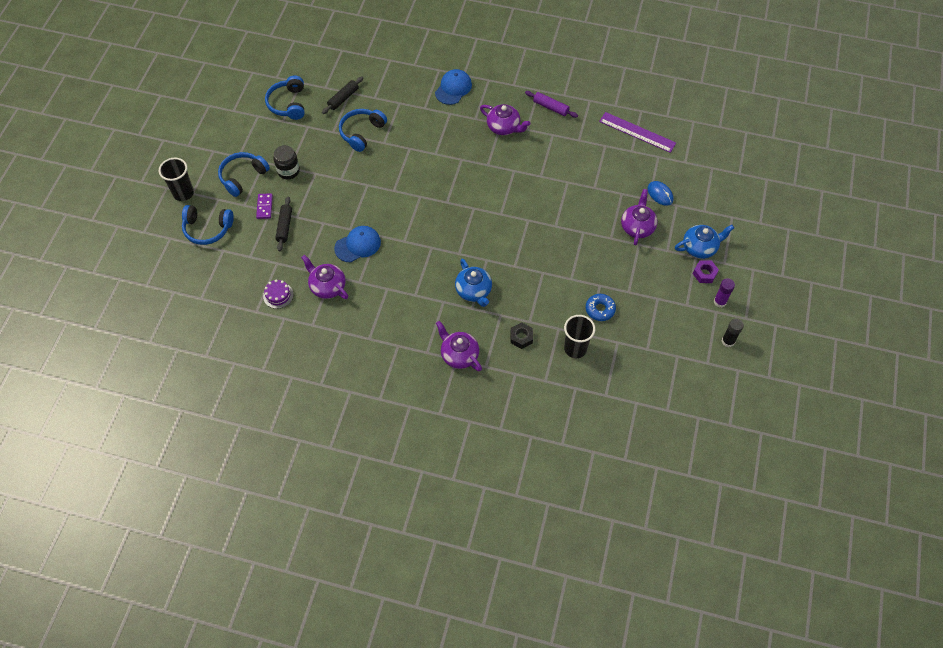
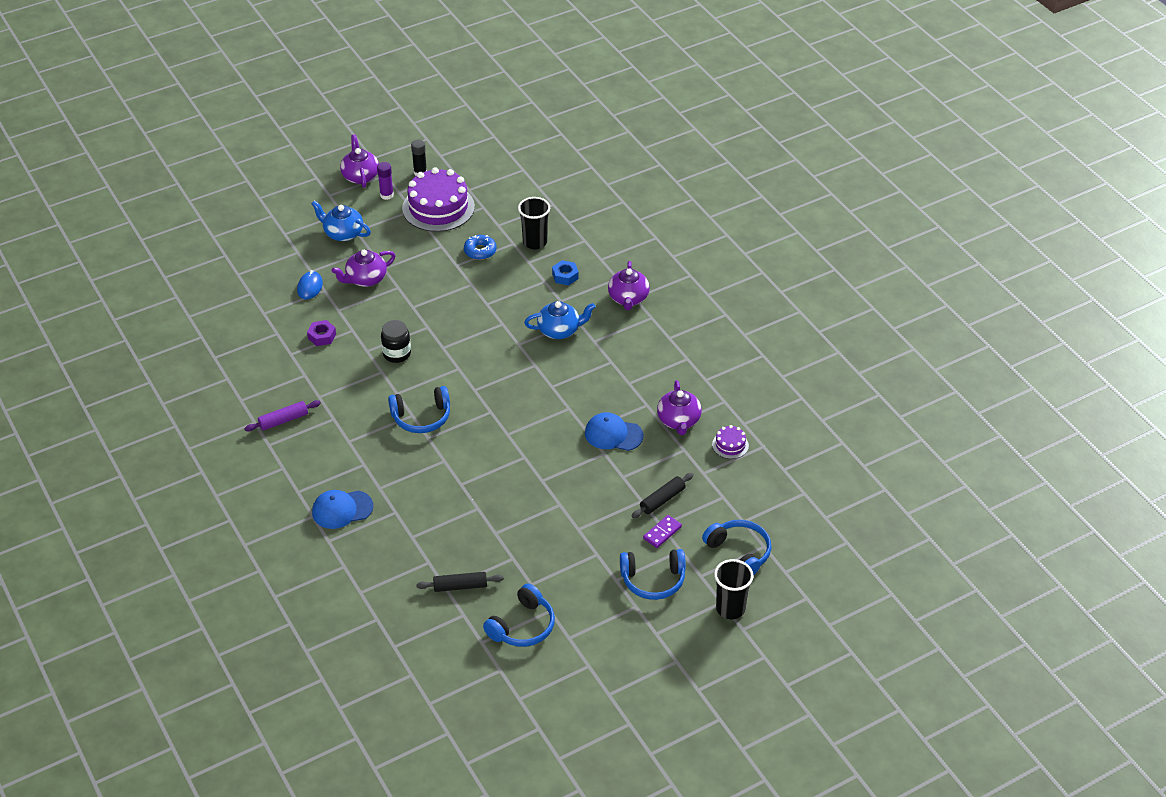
camera: 135 degrees left, 15 degrees down
black jar [274,145,300,179] -> black jar moved to [381,320,411,363]
blue headphones [339,109,387,152] -> blue headphones moved to [388,386,450,433]
blue teapot [455,259,492,307] -> blue teapot turned 60 degrees clockwise [524,301,595,339]
purple teapot [480,104,530,135] -> purple teapot moved to [340,134,379,188]
black nut [510,322,533,349] -> blue nut [552,260,579,285]
purple rolling pin [525,91,578,118] -> purple rolling pin turned 75 degrees clockwise [244,400,321,431]
purple ruler [599,112,676,153] -> none
purple nut [693,260,719,283] -> purple nut moved to [307,320,336,346]
none -> purple cake [402,167,475,232]

